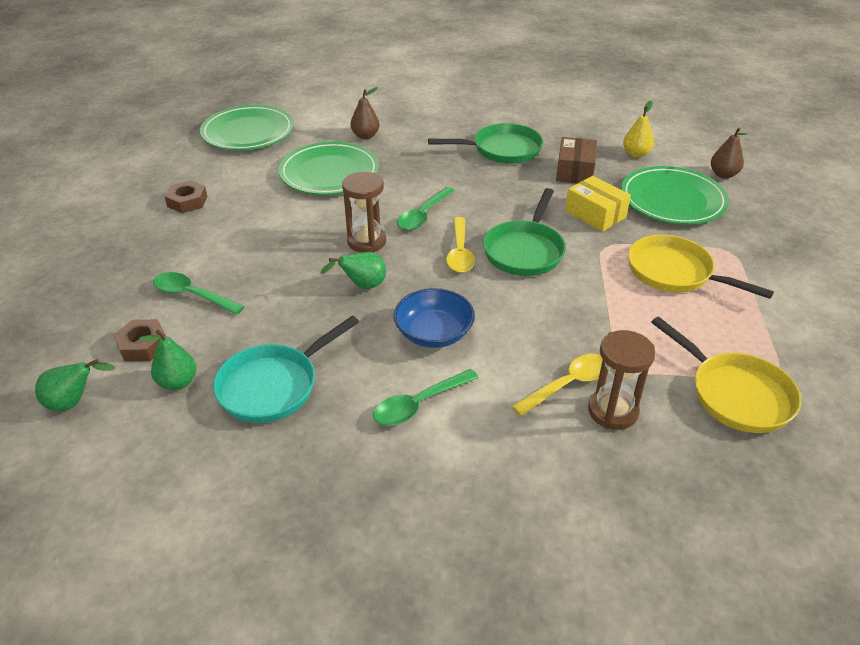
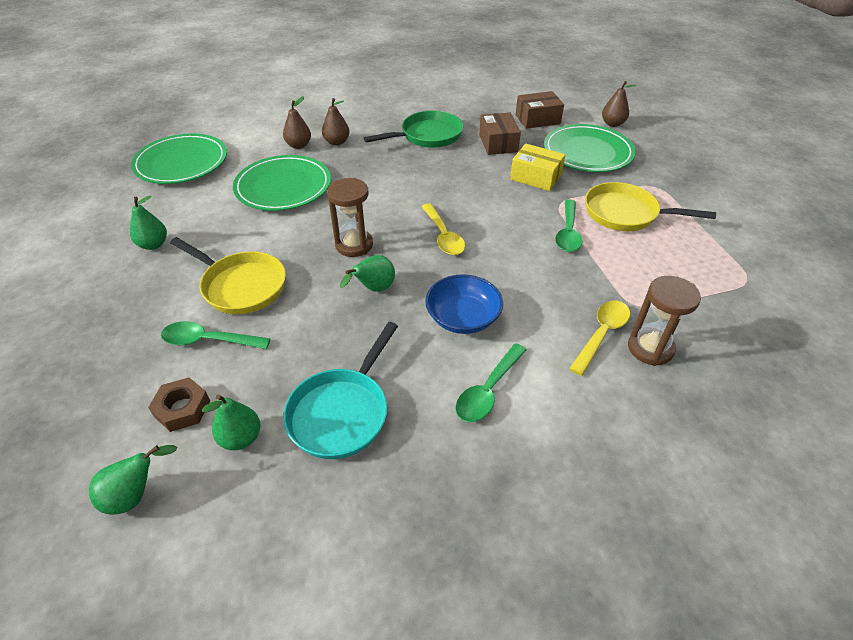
camera: 20 degrees left, 5 degrees up
brown nut [165,180,207,213] -> green pear [130,196,167,250]
green spoon [397,187,455,230] -> green spoon moved to [555,199,583,252]
green pan [483,188,566,276] -> none
yellow pear [623,101,654,158] -> brown box [515,91,564,129]
yellow pan [651,316,802,433] -> yellow pan moved to [170,237,286,314]
none -> brown pear [322,98,349,146]

